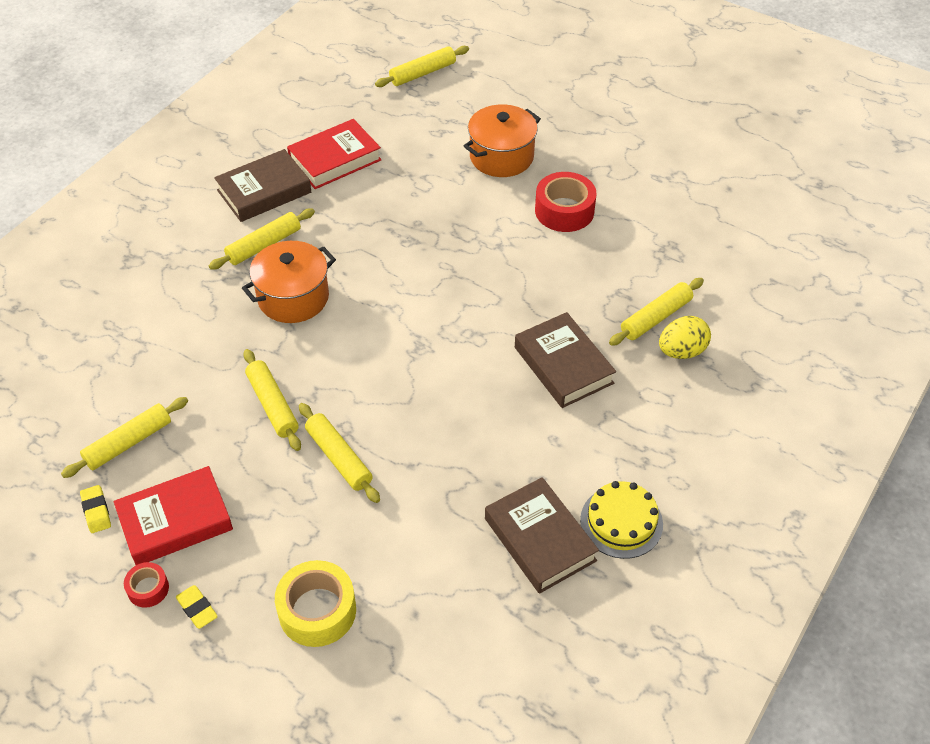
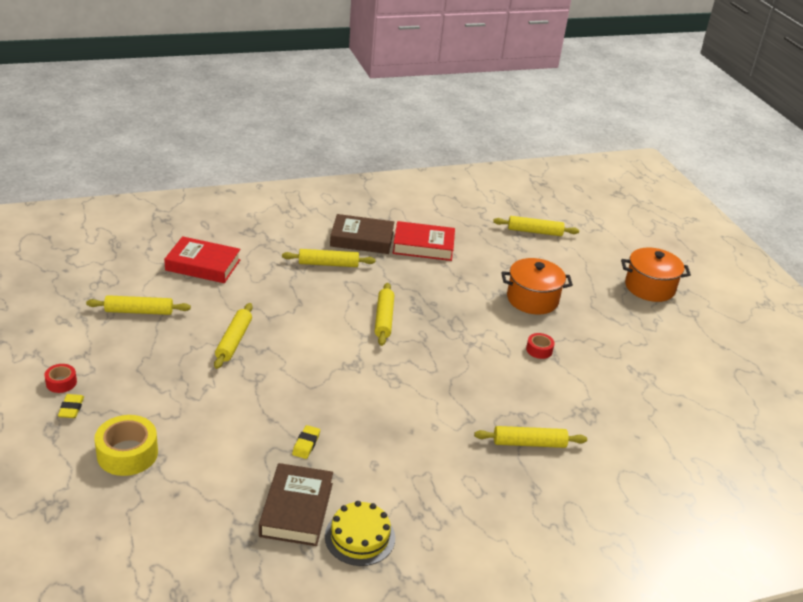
camera: 35 degrees right, 15 degrees down
yellow eraser [80,485,111,533] -> yellow eraser moved to [292,425,320,459]
red book [114,466,233,565] -> red book moved to [164,236,241,283]
orange pot [242,241,336,323] -> orange pot moved to [621,247,691,302]
yellow rolling pin [299,403,380,503] -> yellow rolling pin moved to [375,283,394,346]
brown book [515,312,616,408] -> none
red tape [535,172,597,232] -> red tape [526,333,555,359], size x0.53
yellow egg [659,316,711,359] -> none

